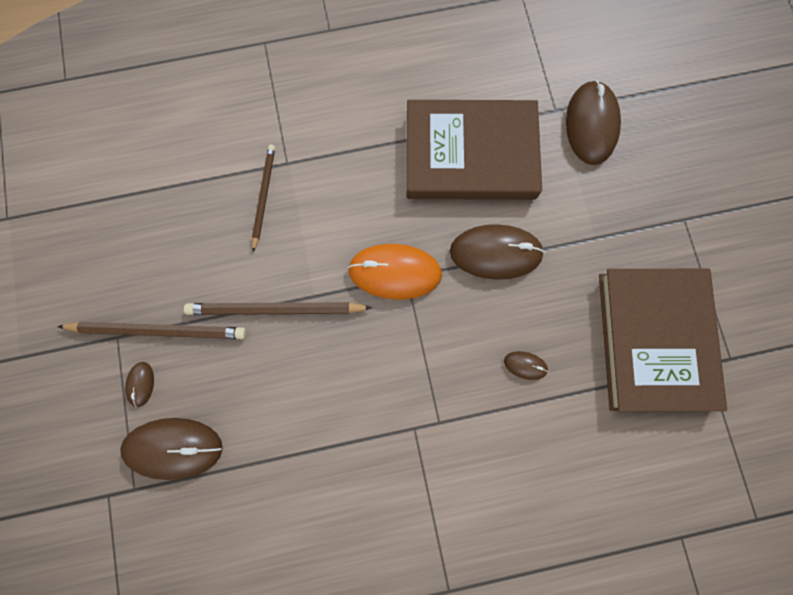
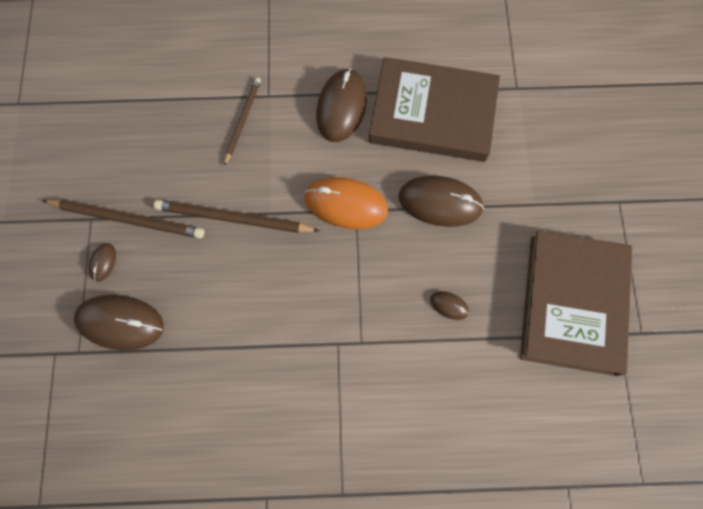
camera: 10 degrees right, 5 degrees down
brown mouse [566,80,621,165] -> brown mouse moved to [316,68,367,142]

